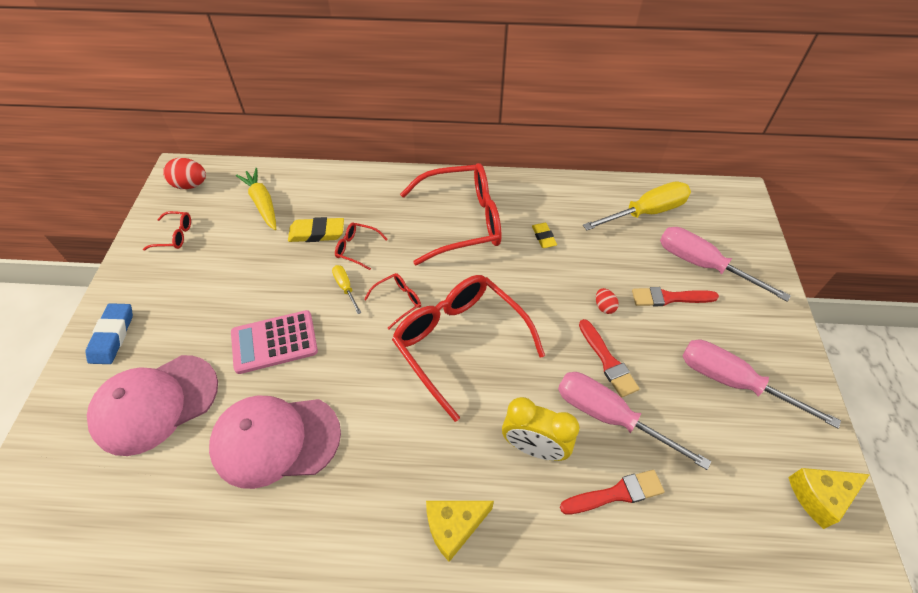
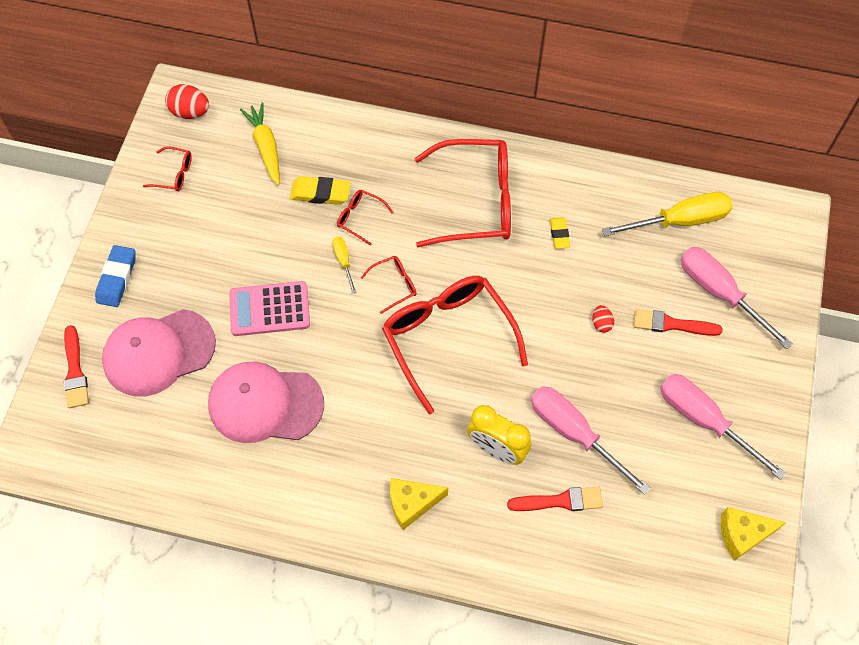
camera: 10 degrees right, 10 degrees up
red brush [579,319,640,398] -> red brush moved to [64,325,89,408]

